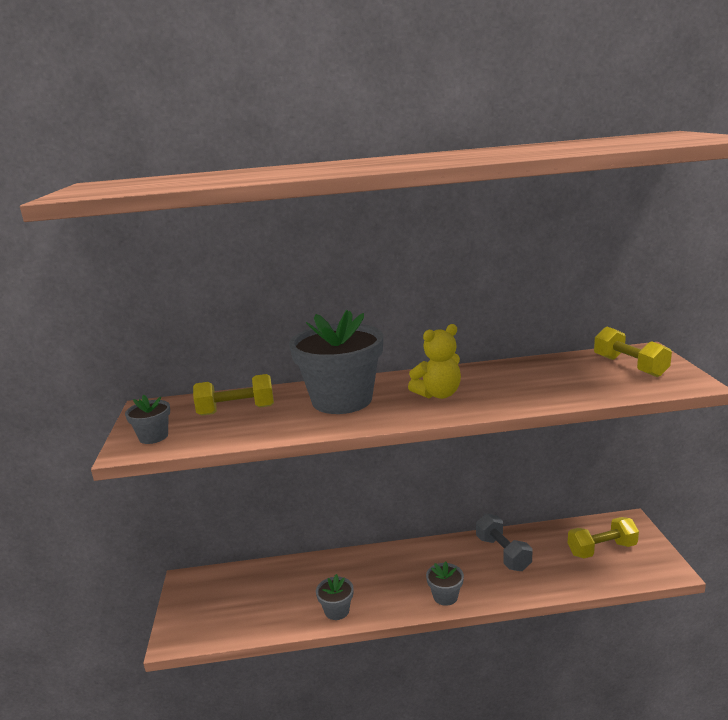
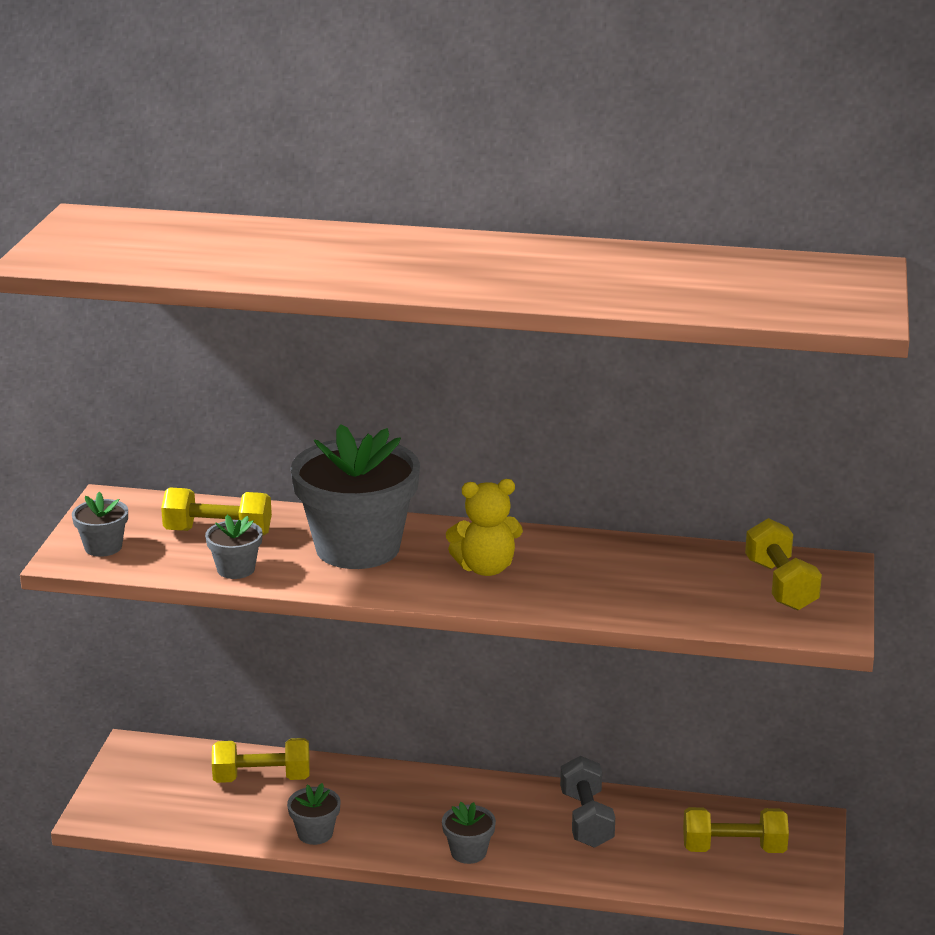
camera: 15 degrees right, 5 degrees up
none -> grey flower pot [205,515,263,579]
none -> yellow dumbbell [212,738,310,783]

